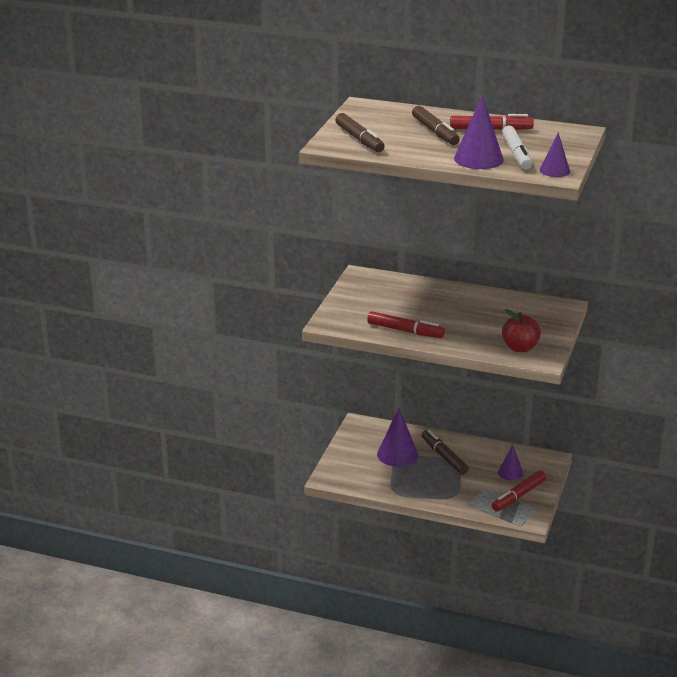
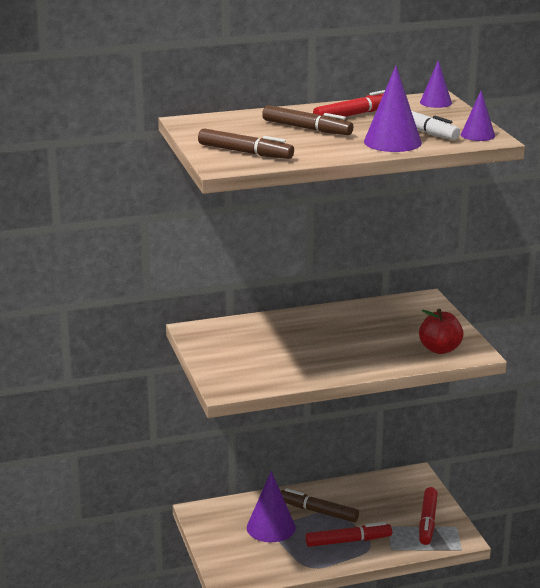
camera: 35 degrees left, 5 degrees down
red marker [367,311,445,338] -> red marker moved to [305,522,392,547]
purple cone [498,445,523,481] -> purple cone moved to [420,60,452,108]

